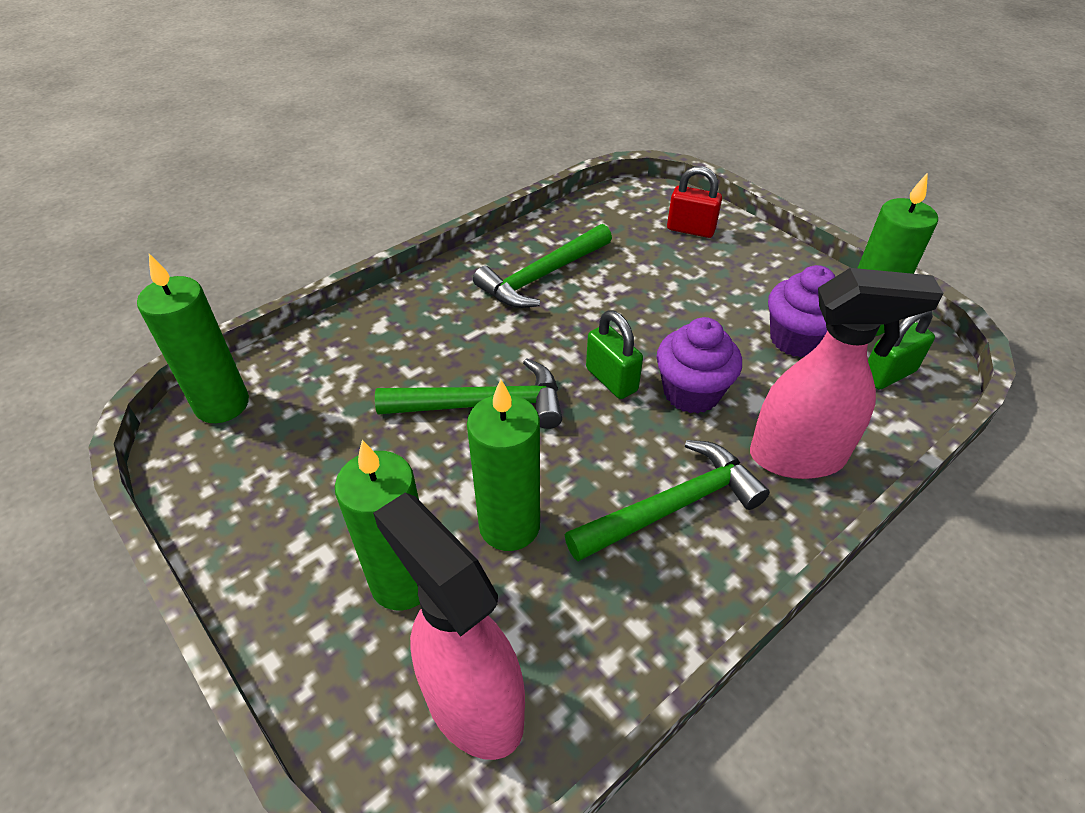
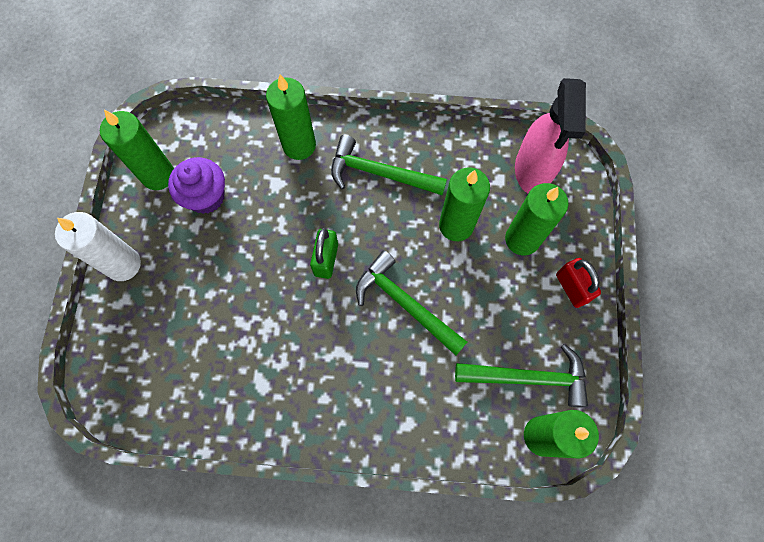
camera: 135 degrees left, 25 degrees up
green hammer [473,224,612,308] -> green hammer moved to [455,344,588,407]
purple cupcake [656,317,742,414] -> none
red padlock [667,166,722,238] -> red padlock moved to [556,258,601,308]
pink spray bottle [750,268,944,479] -> green candle [266,75,316,160]
green padlock [868,311,935,390] -> none
none -> white candle [55,212,141,281]

